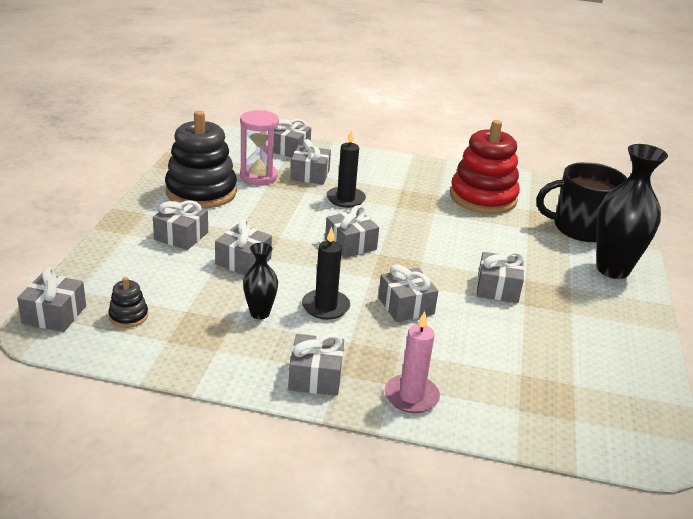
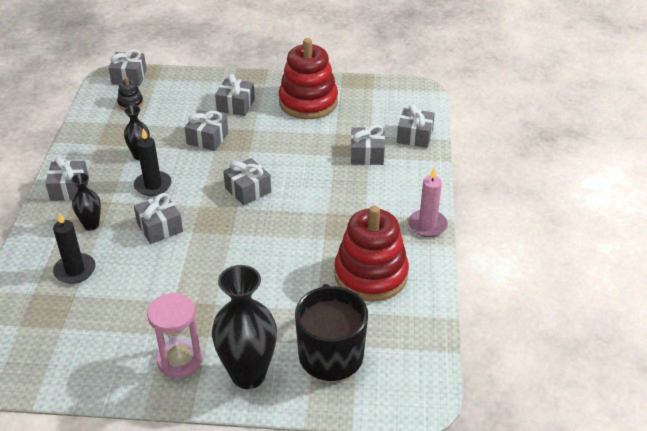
camera: 85 degrees right, 10 degrees up
black stacking toy [165,111,237,209] -> red stacking toy [279,38,338,119]
pink hourglass [240,110,279,185] -> pink hourglass moved to [147,293,202,378]
black candle [327,129,366,208] -> black candle moved to [53,212,96,284]
pink candle [385,311,440,413] -> pink candle moved to [408,168,448,237]
grey gift [477,251,524,303] -> none
none -> black vase [71,173,101,231]

